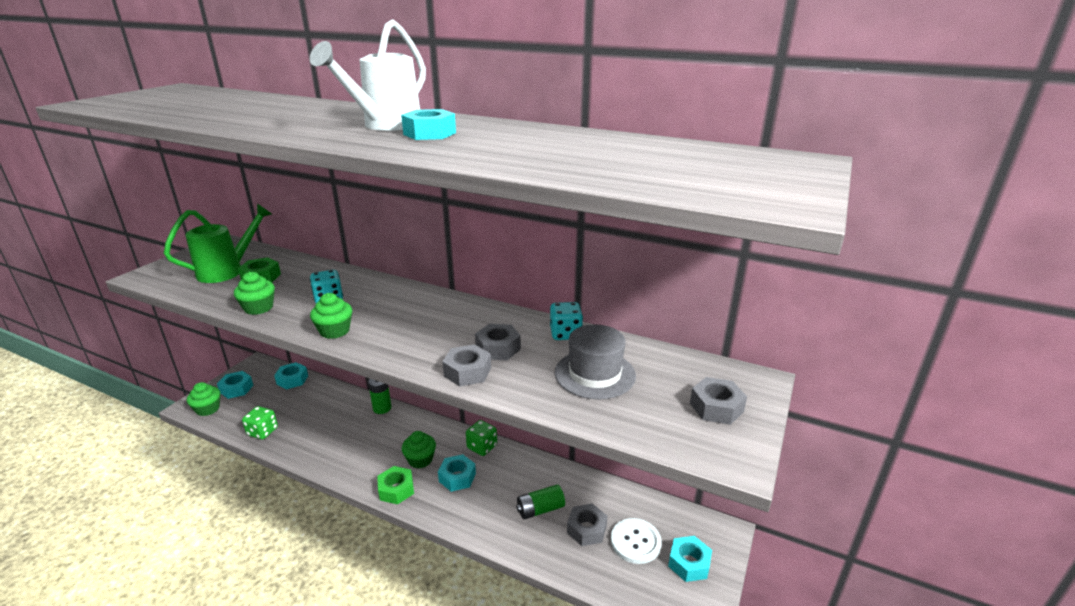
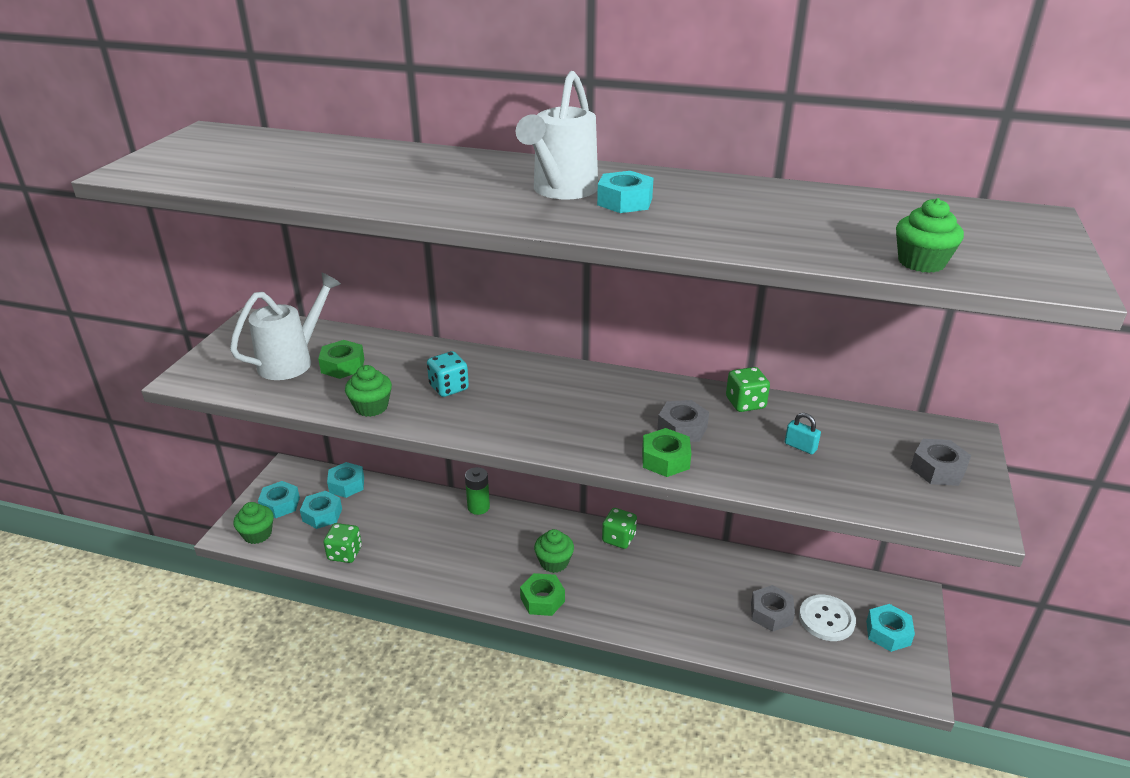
camera: 10 degrees left, 5 degrees up
green watering can [164,204,272,283] -> white watering can [230,273,341,380]
green cupcake [310,293,352,339] -> green cupcake moved to [896,198,964,273]
turquoise nut [438,454,476,492] -> turquoise nut moved to [300,491,342,529]
grey nut [442,344,491,386] -> green nut [642,428,691,477]
green battery [516,485,565,519] -> none
turquoise dice [550,302,583,340] -> green dice [726,367,770,412]
grey hat [555,324,636,399] -> turquoise padlock [785,413,821,454]

